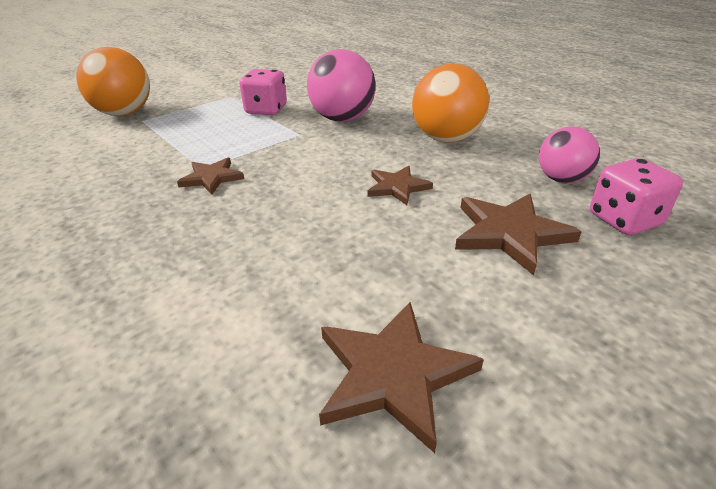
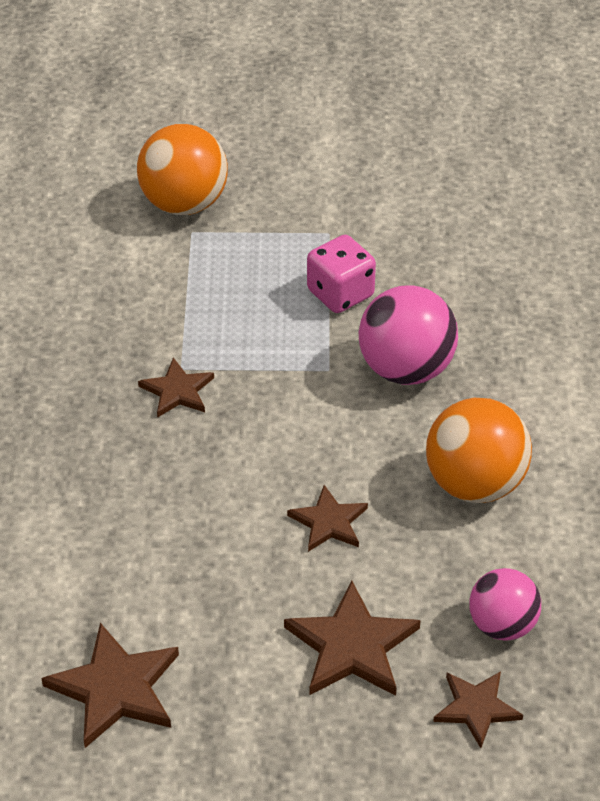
camera: 40 degrees right, 10 degrees up
pink dice [590,158,683,235] -> brown star [433,671,523,748]

